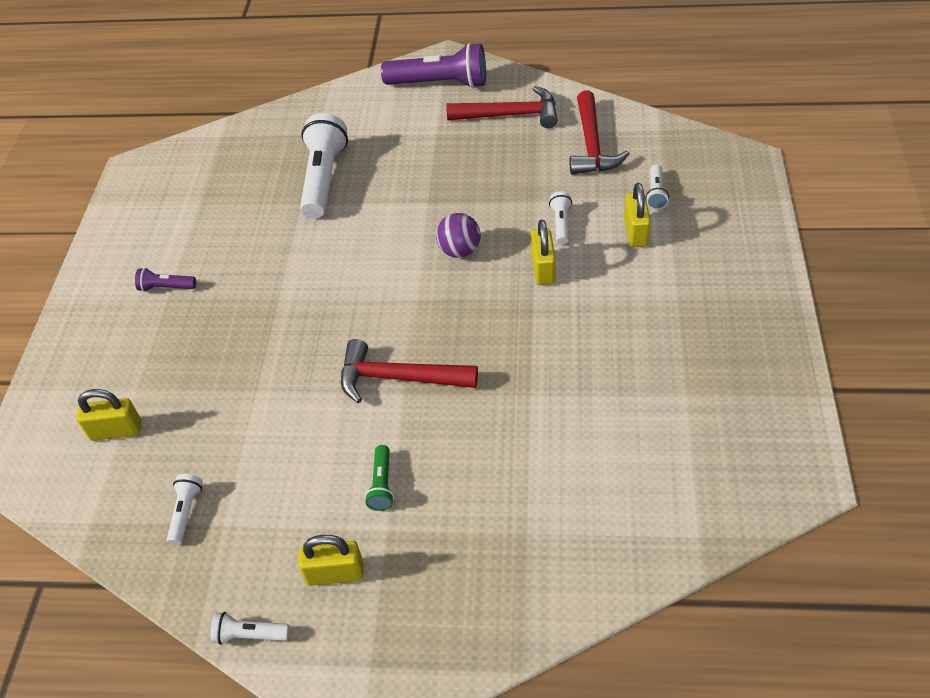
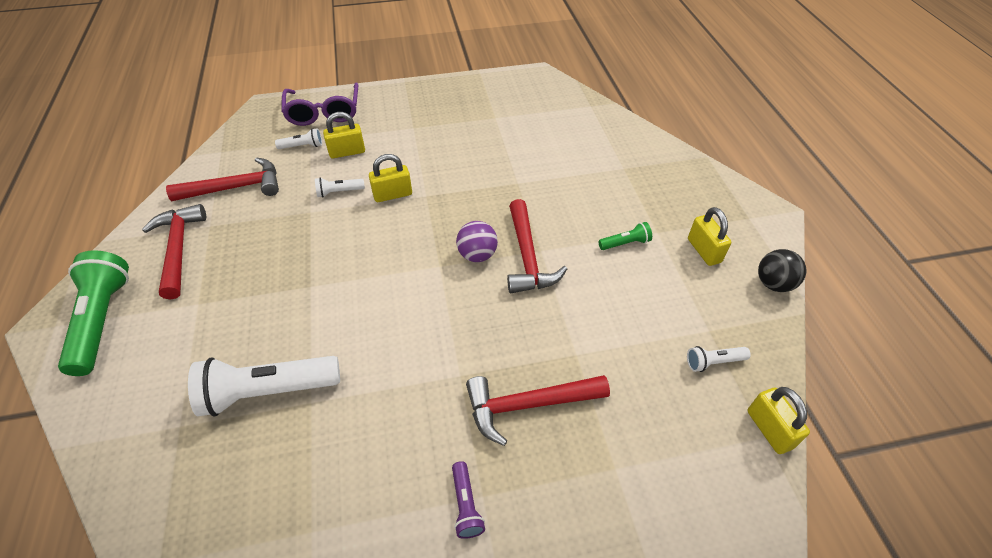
camera: 110 degrees left, 0 degrees up
yellow padlock [76,389,141,441] -> yellow padlock moved to [747,387,810,454]
white flashlight [210,612,290,645] -> black ball [758,249,807,292]
purple flashlight [381,43,486,88] -> green flashlight [58,250,129,376]
purple ball [436,213,481,258] -> purple ball moved to [456,221,498,262]
none -> purple glasses [281,83,358,126]
none -> red hammer [466,375,610,446]

